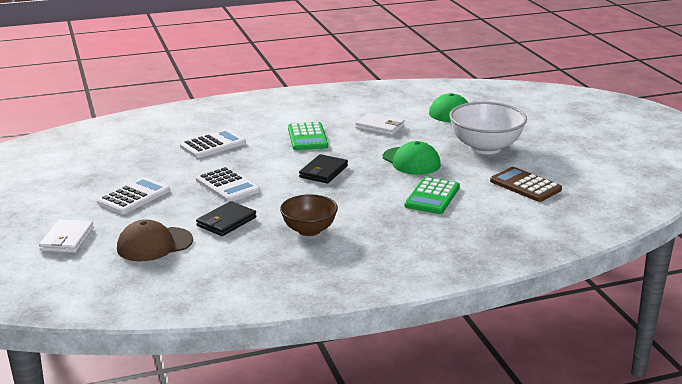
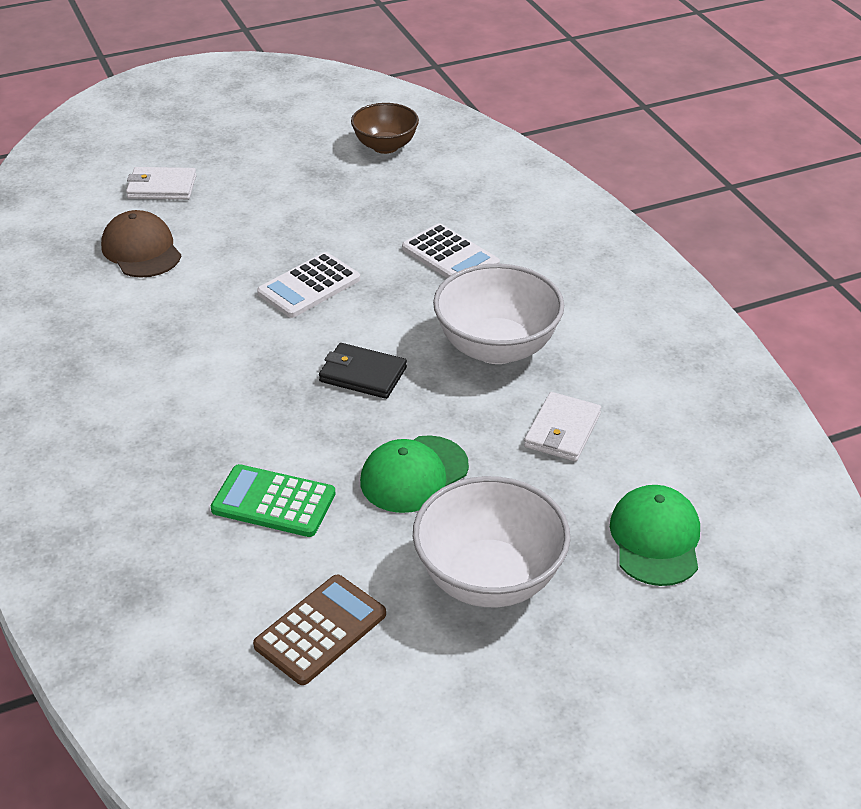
camera: 85 degrees right, 15 degrees up
white calculator [97,177,170,214] -> none
black wallet [196,201,256,236] -> none
brown bowl [280,194,338,236] -> brown bowl moved to [351,103,419,154]
green calculator [288,122,328,150] -> white bowl [433,263,564,364]

